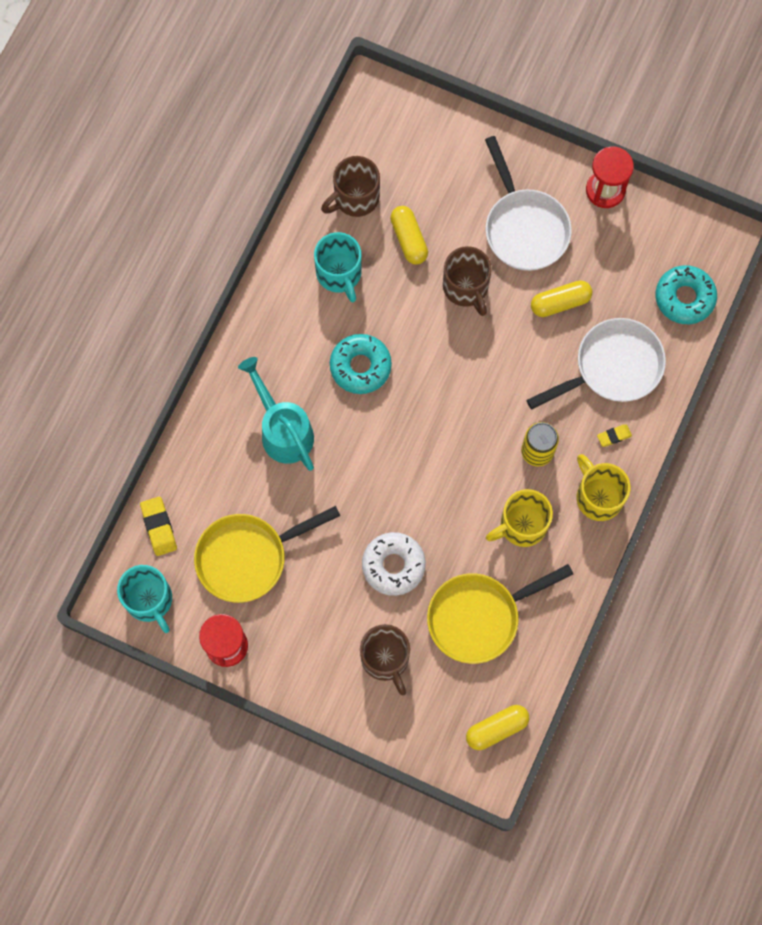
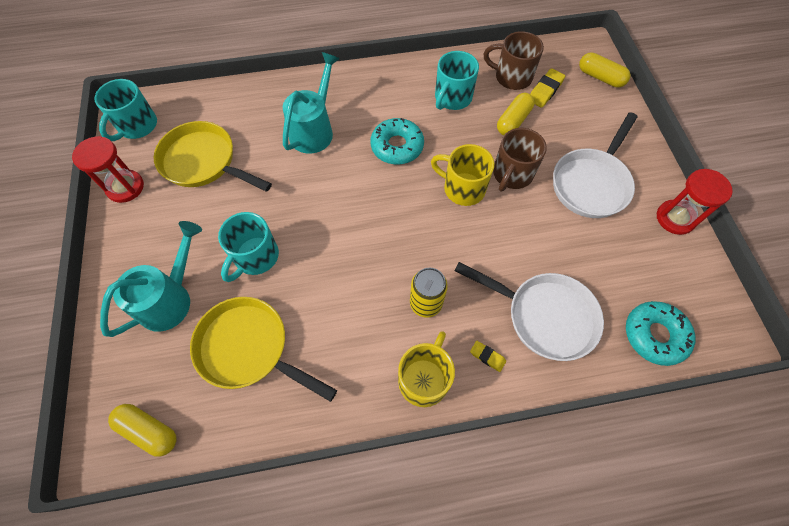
camera: 55 degrees right, 10 degrees down
yellow eraser [140,497,177,556] -> yellow eraser moved to [530,68,565,108]
brown mug [360,624,410,696] -> turquoise watering can [100,221,202,337]
white donut [362,532,426,596] -> turquoise mug [218,212,279,282]
yellow mug [486,489,553,547] -> yellow mug moved to [431,144,494,206]
yellow capsule [531,280,592,317] -> yellow capsule moved to [579,52,631,88]

